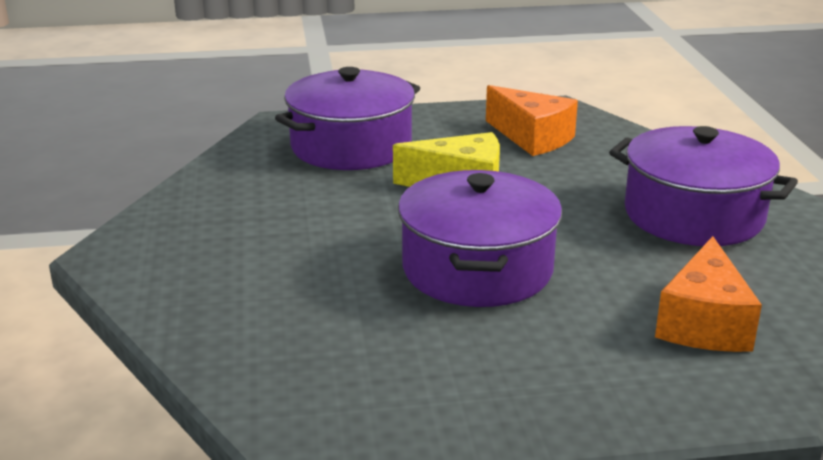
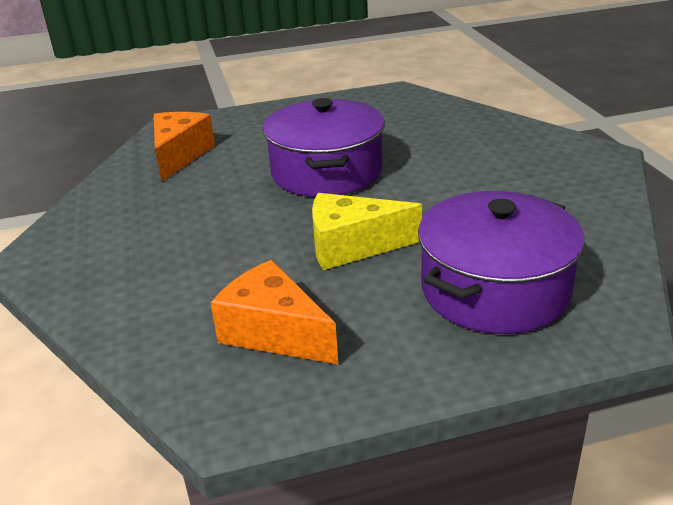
camera: 175 degrees right, 5 degrees up
purple pot [609,126,798,246] -> none

